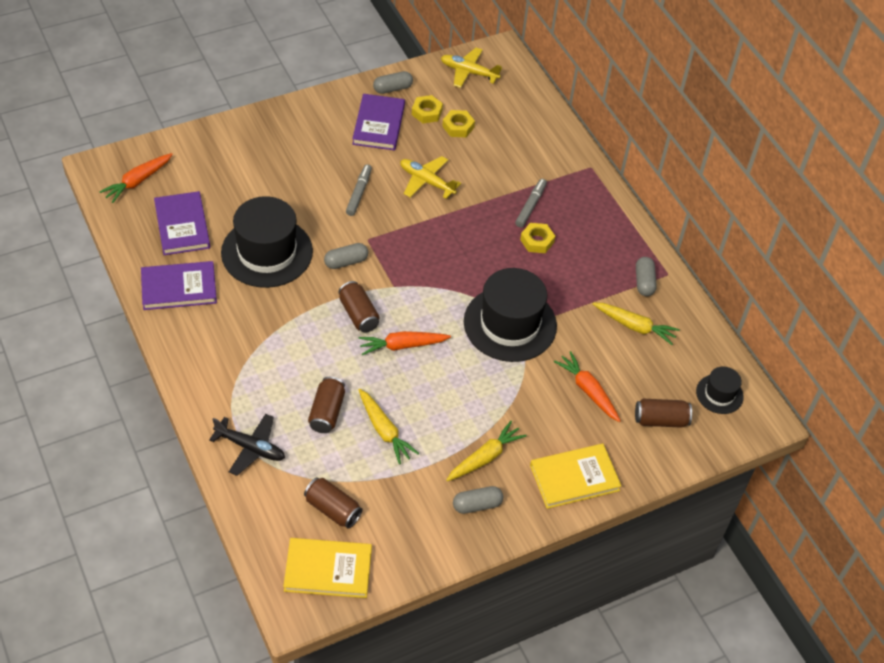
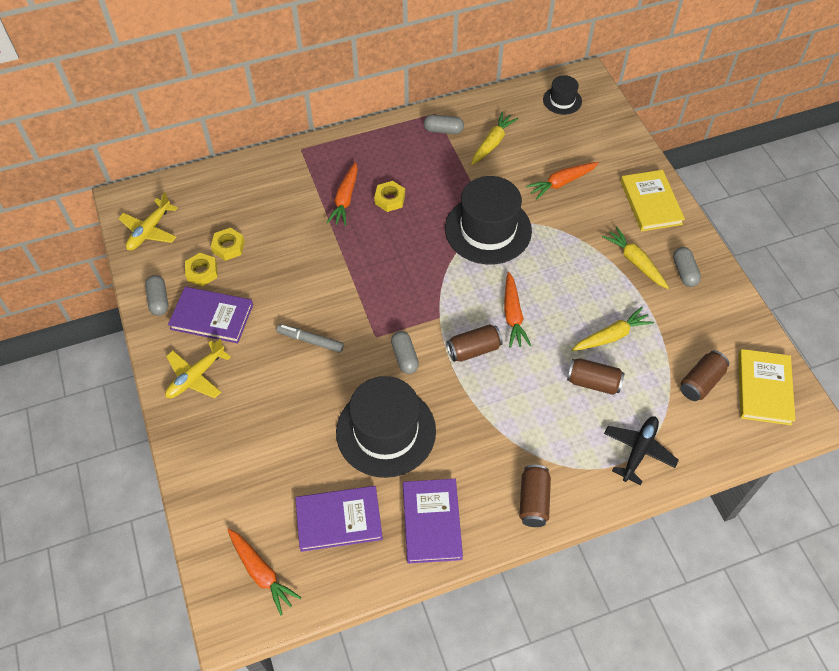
camera: 80 degrees left, 5 degrees up
yellow plane [400,156,461,199] -> yellow plane moved to [165,339,231,398]
grey marker [515,179,547,227] -> orange carrot [326,162,358,226]
brown can [635,399,692,428] -> brown can moved to [519,465,551,527]

